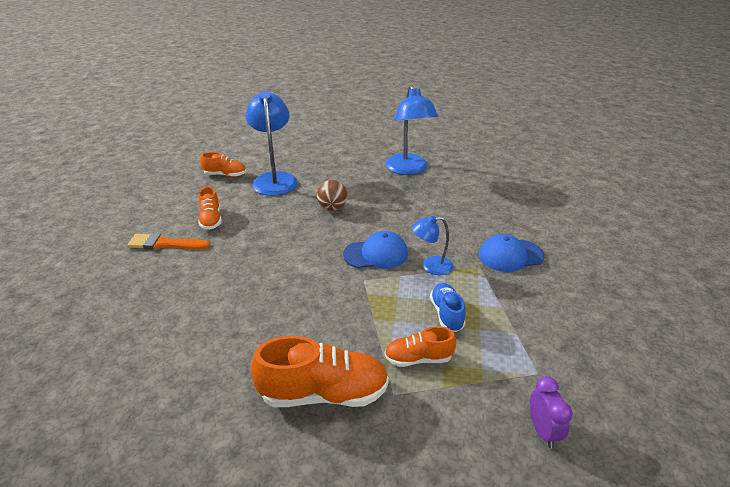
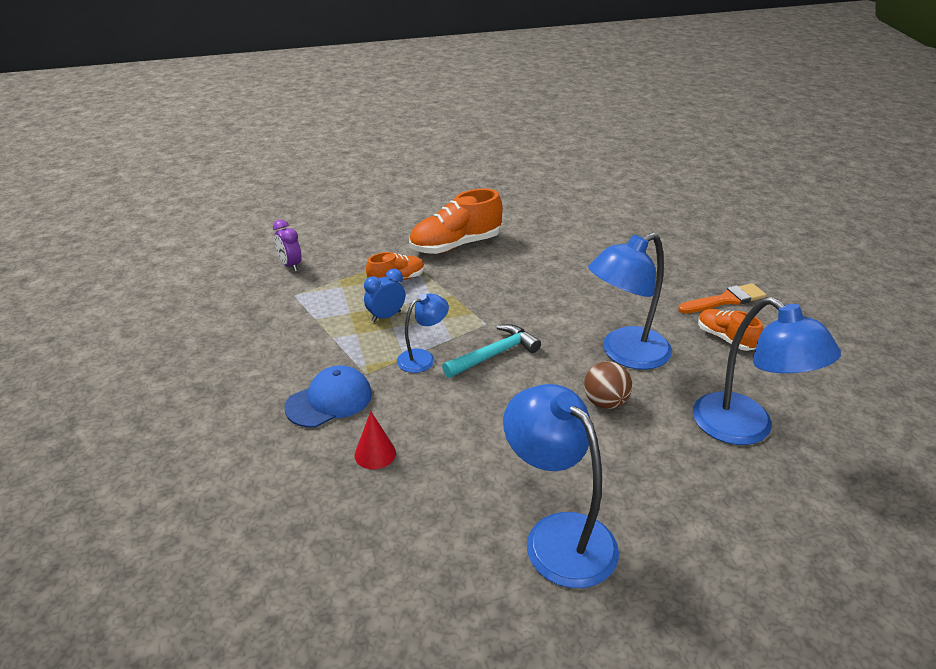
camera: 155 degrees right, 0 degrees up
orange shoe [200,152,246,177] -> none
blue cap [343,231,408,269] -> turquoise hammer [442,324,541,378]
blue shoe [430,283,466,332] -> blue clock [364,269,405,322]
none -> red cone [354,411,396,469]
none -> blue lamp [588,233,672,370]

